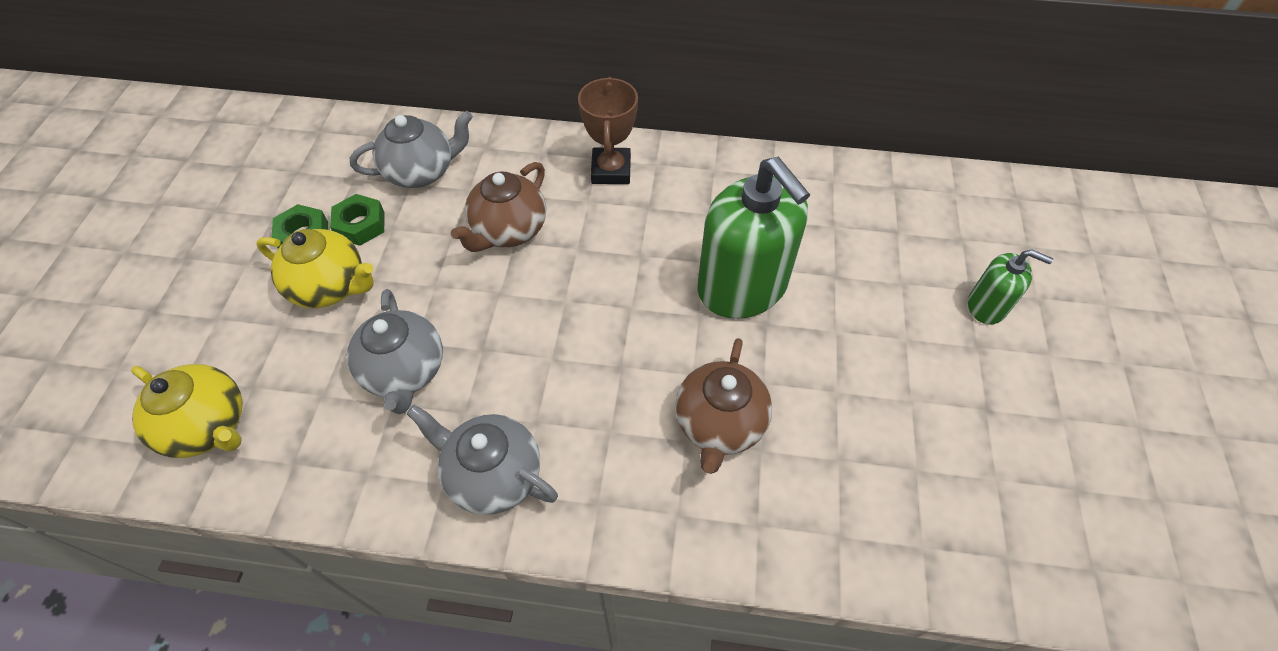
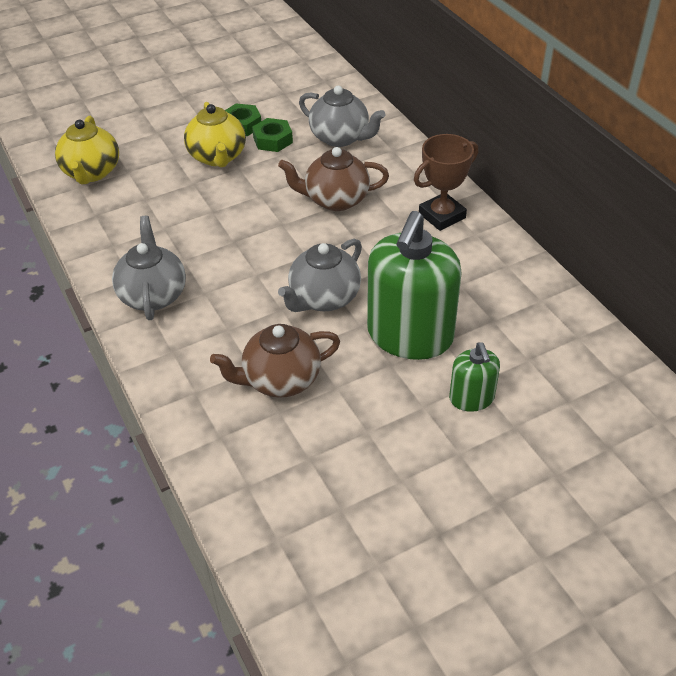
camera: 55 degrees right, 10 degrees down
grey teapot [347,289,443,414] -> grey teapot moved to [278,239,362,312]
green soap dispenser [968,249,1053,325] -> green soap dispenser moved to [449,342,500,412]

